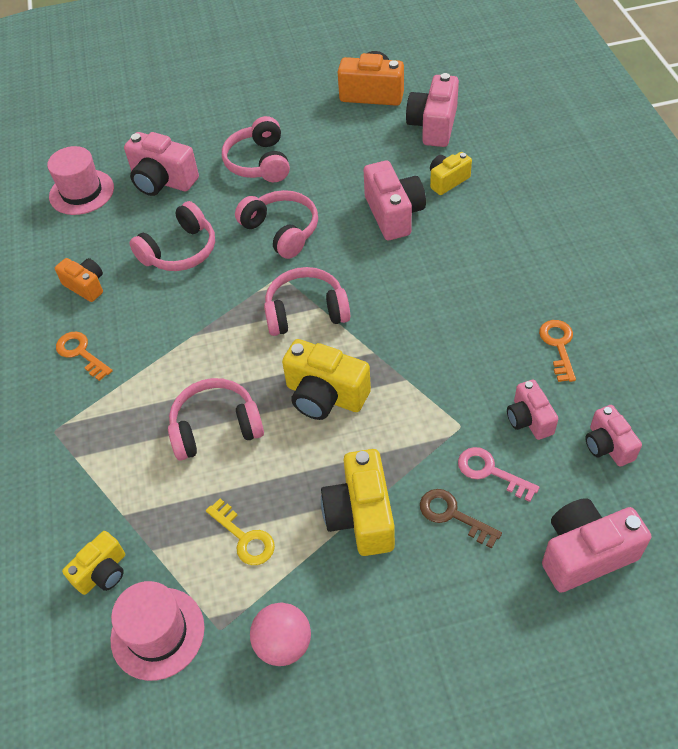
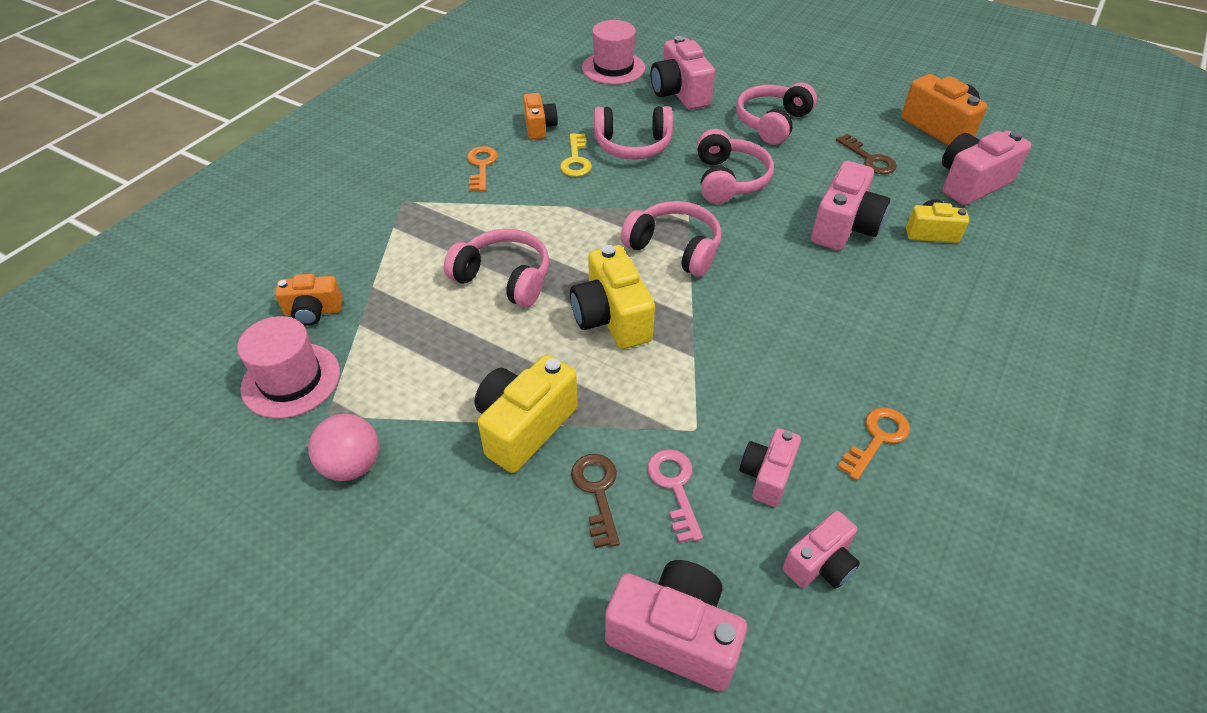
camera: 40 degrees right, 5 degrees down
yellow camera [62,531,125,595] -> orange camera [275,274,343,326]
yellow key [206,499,275,565] -> yellow key moved to [560,133,592,177]
pink camera [585,405,642,467] -> pink camera turned 150 degrees counterclockwise [783,511,860,588]
none -> brown key [836,134,897,174]

